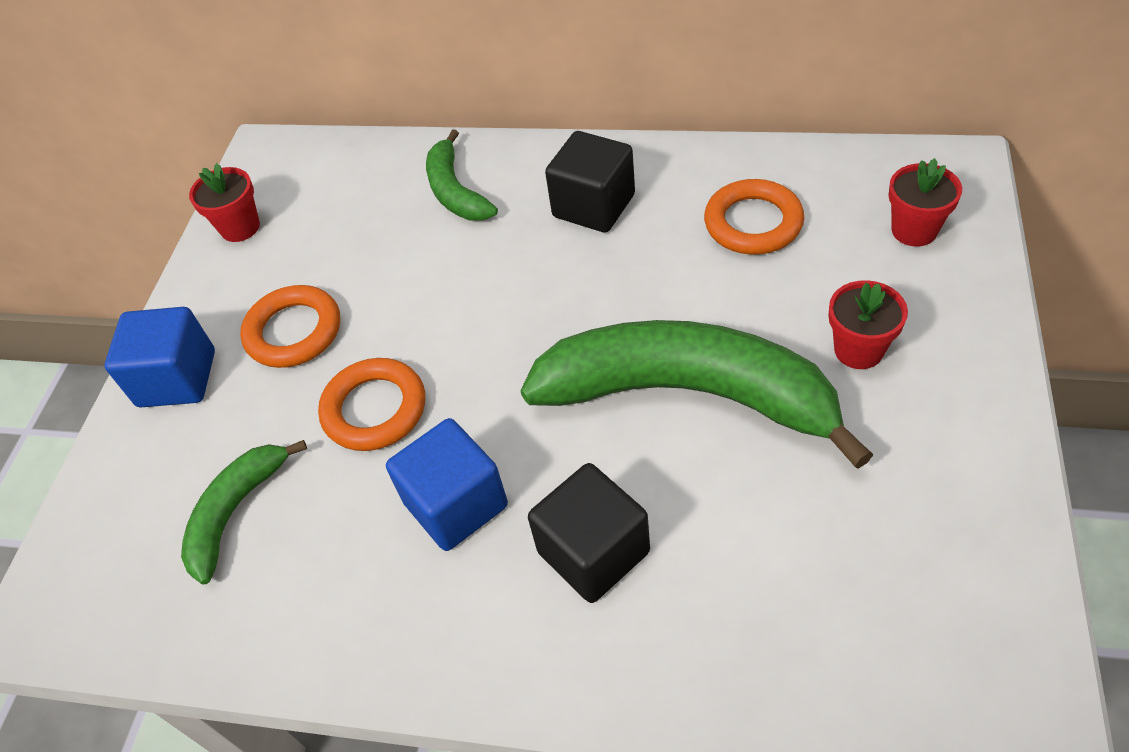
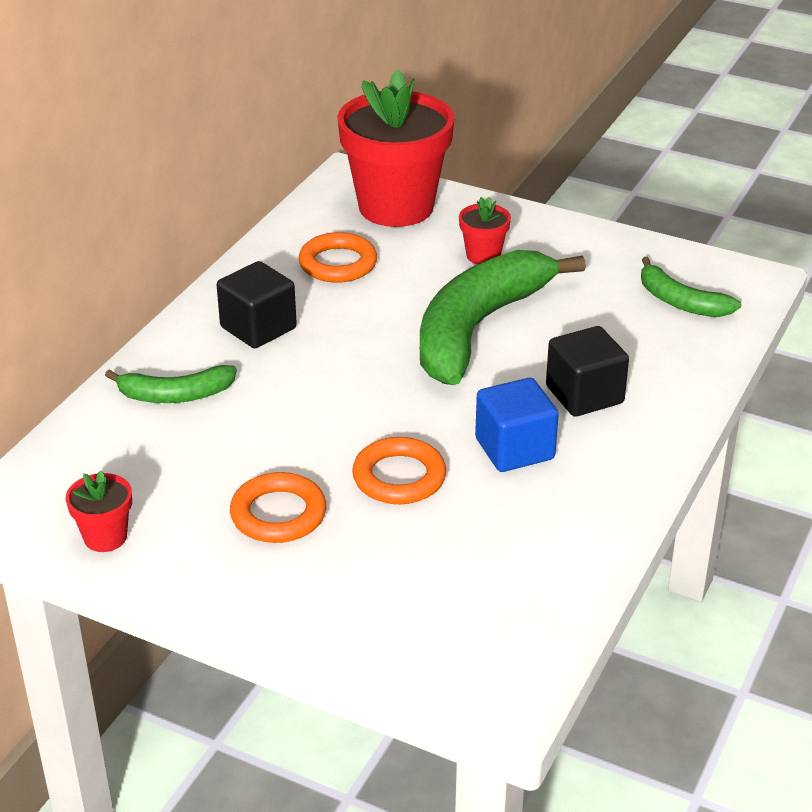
camera: 80 degrees left, 15 degrees down
blue cube [105,307,215,407] -> none
green banana [181,440,307,585] -> green banana moved to [641,257,741,317]
red flower pot [888,158,962,247] -> red flower pot [337,70,454,227], size x2.30

